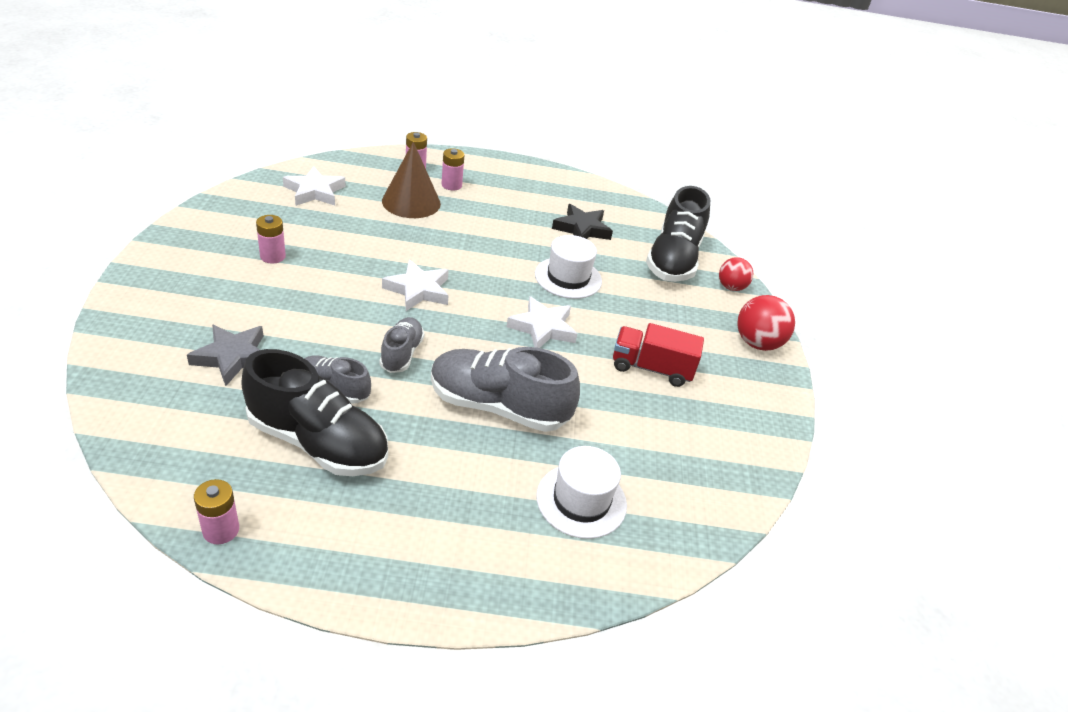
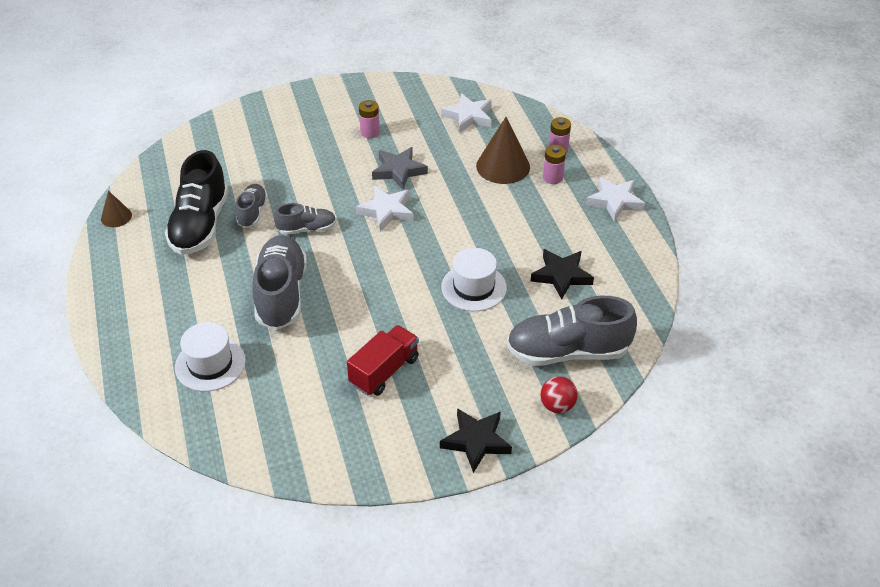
camera: 75 degrees right, 5 degrees up
grey star [187,324,263,386] -> grey star moved to [372,147,428,190]
pink battery [194,479,239,544] -> brown cone [101,191,132,227]
white star [506,296,577,348] -> white star moved to [586,177,645,222]
red truck [613,323,704,387] -> red truck turned 45 degrees clockwise [347,325,419,396]
black shoe [646,186,710,282] -> grey shoe [507,296,637,366]
red ball [737,295,795,351] -> black star [440,408,512,473]

